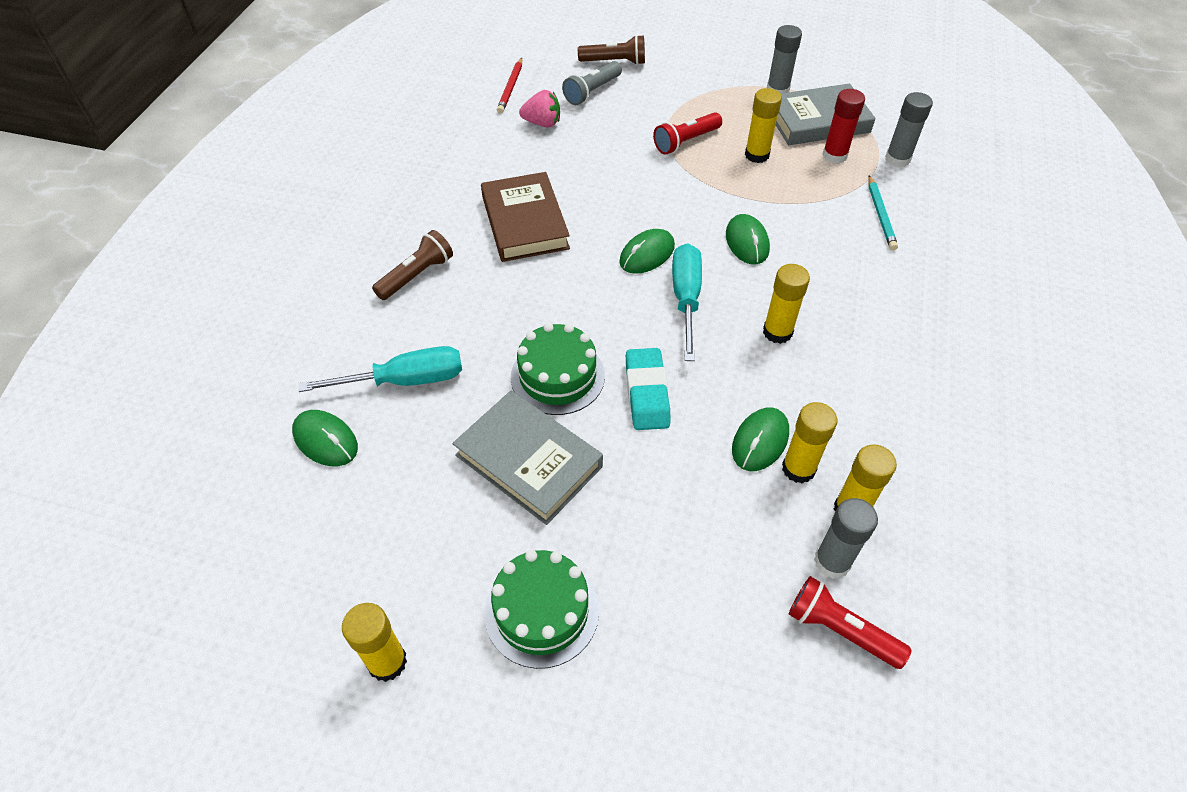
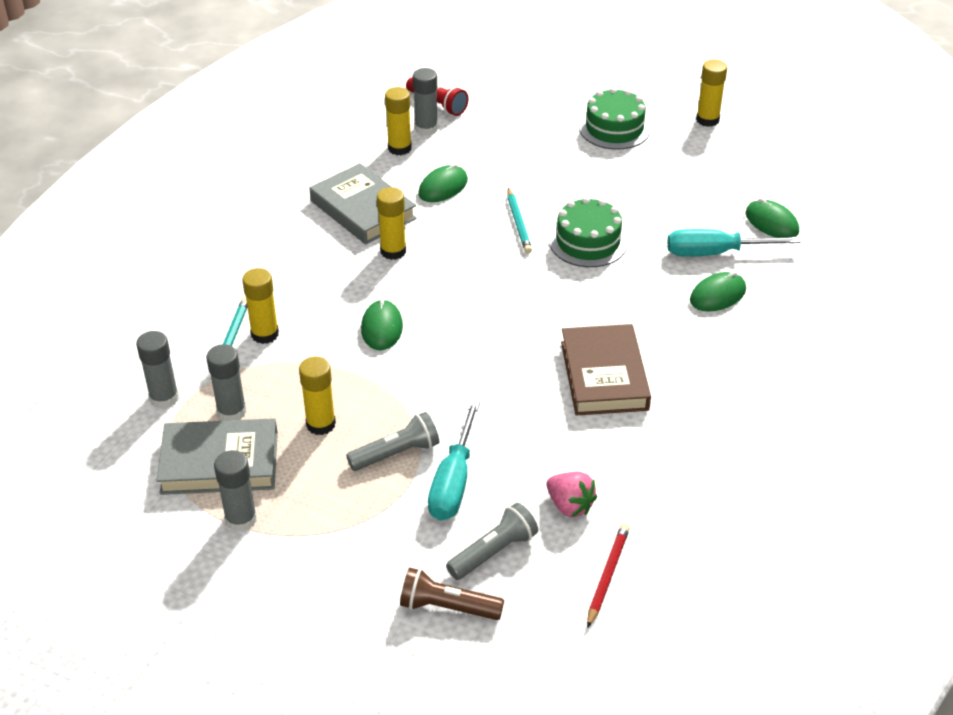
camera: 170 degrees left, 10 degrees down
brown flashlight [372,230,453,300] -> none
grey book [452,391,603,525] -> grey book moved to [310,163,416,244]
pink strawberry [519,90,560,127] -> pink strawberry turned 150 degrees counterclockwise [547,472,597,517]
green mouse [619,229,675,274] -> green mouse moved to [690,271,746,311]
turquoise eraser [626,348,671,430] -> turquoise pencil [507,188,532,254]
red flashlight [653,112,722,154] -> grey flashlight [346,412,439,471]
turquoise screwdriver [672,243,702,361] -> turquoise screwdriver moved to [428,401,480,521]
yellow glue stick [782,402,837,483] -> yellow glue stick moved to [242,268,279,344]
red glue stick [823,89,865,164] -> grey glue stick [206,344,246,421]

